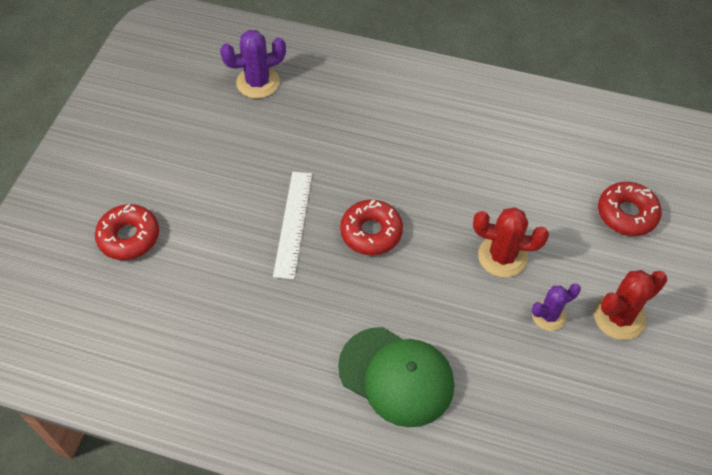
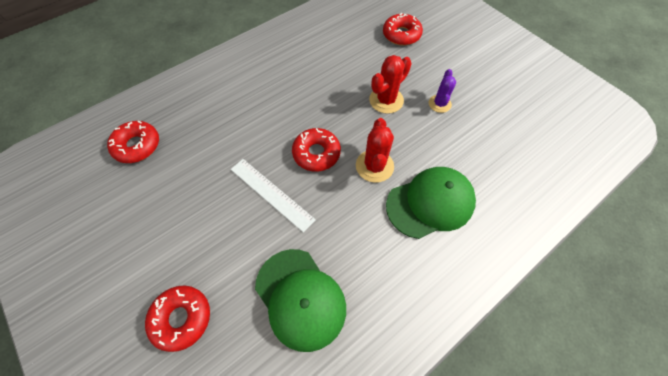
camera: 55 degrees left, 5 degrees up
purple cactus [220,30,286,99] -> red donut [107,121,159,163]
red cactus [594,270,667,340] -> red cactus moved to [356,118,394,183]
none -> green cap [255,249,346,352]

